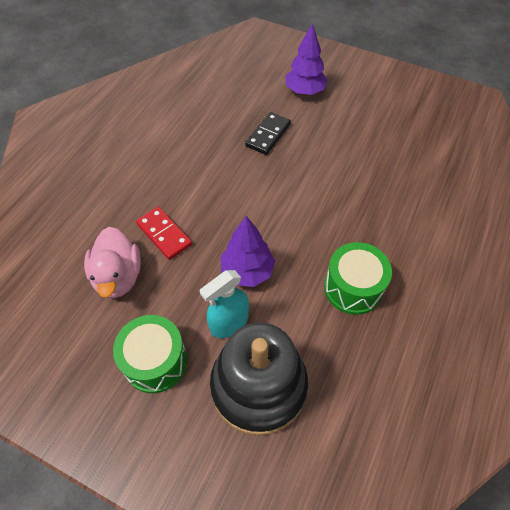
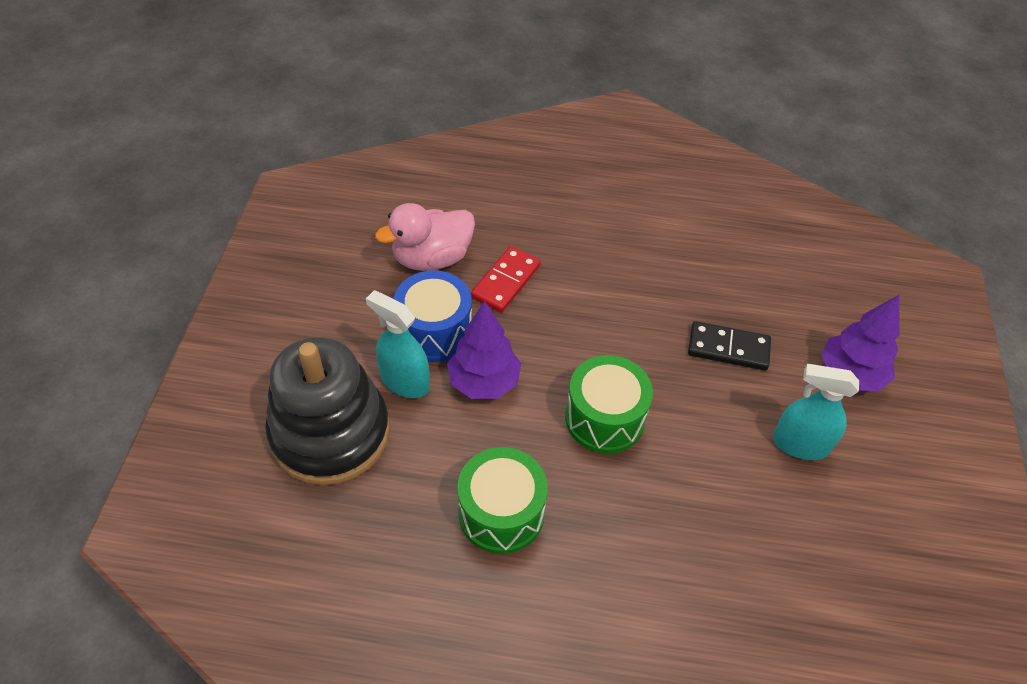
camera: 70 degrees right, 5 degrees down
green drum [113,315,187,393] -> green drum moved to [565,355,653,454]
none -> blue drum [394,270,472,362]
none -> turquoise spray bottle [773,364,859,460]

